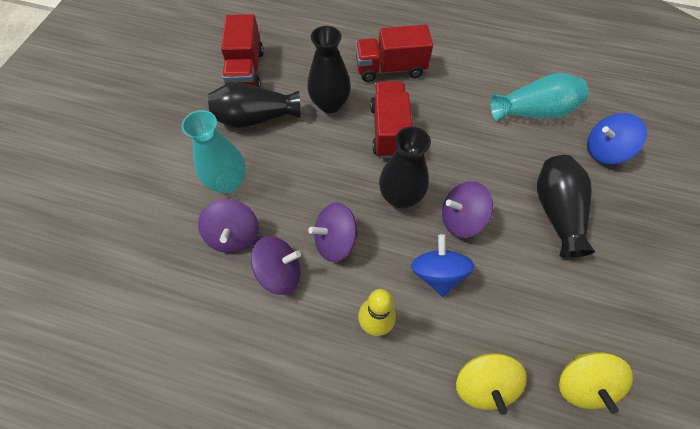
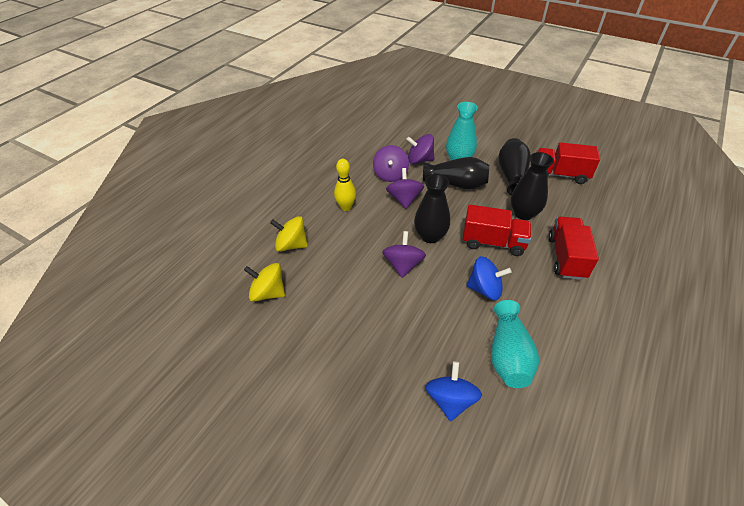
camera: 105 degrees right, 15 degrees down
blue spinning top [411,234,475,297] -> blue spinning top moved to [467,256,512,300]
black vase [537,155,595,258] -> black vase moved to [423,157,489,189]

